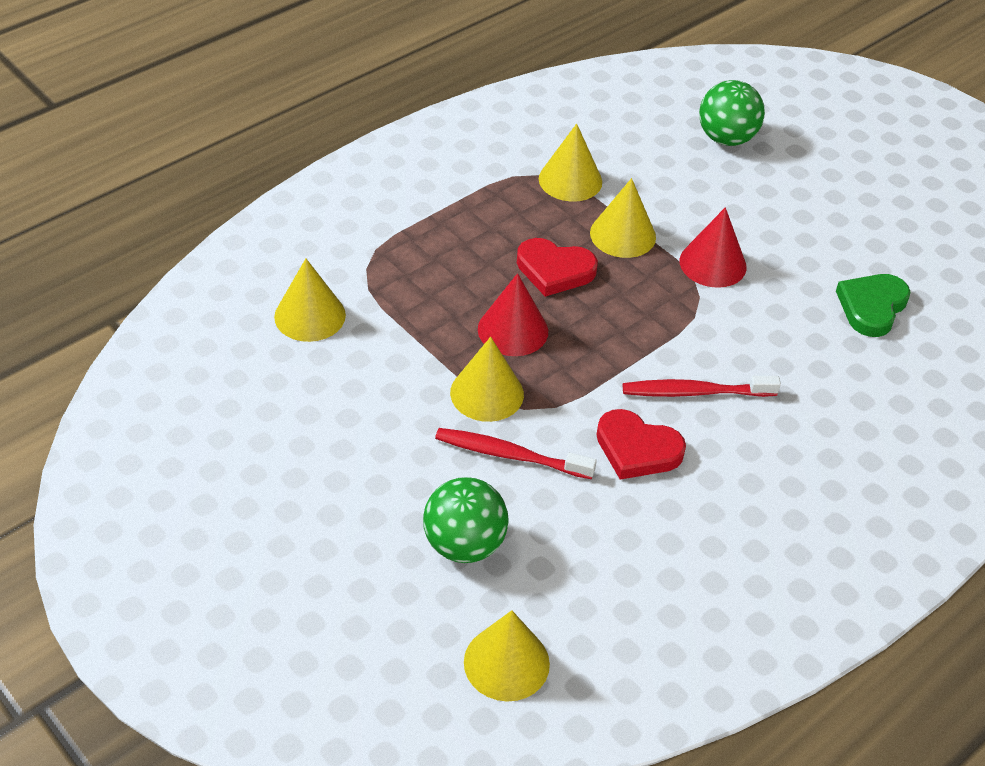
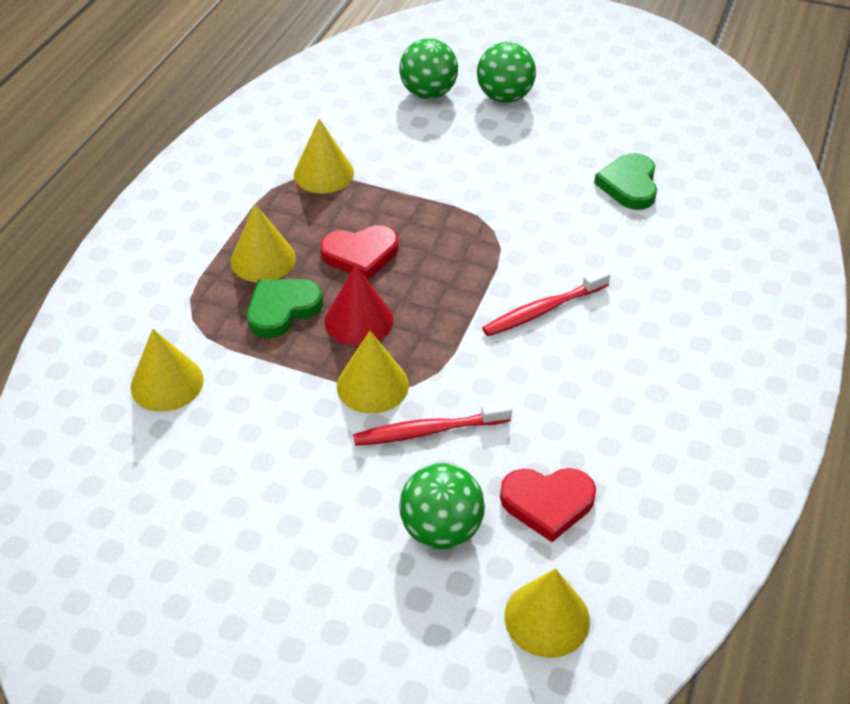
camera: 25 degrees left, 0 degrees up
yellow cone [590,178,656,258] -> yellow cone moved to [230,204,296,282]
red heart [596,409,686,480] -> red heart moved to [500,468,596,542]
red cone [680,207,747,288] -> none
none -> green heart [247,279,323,338]
none -> green ball [477,42,536,103]

